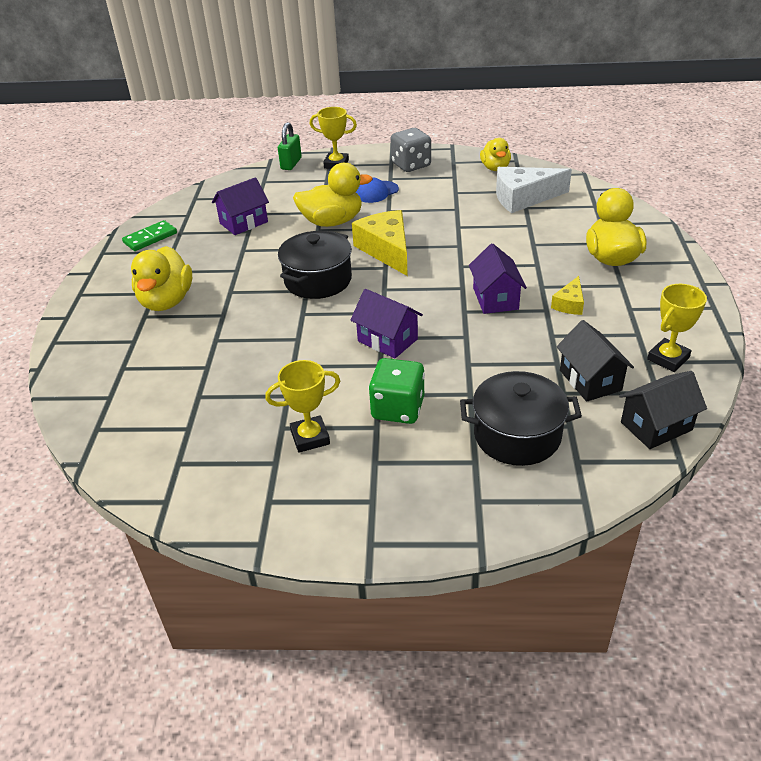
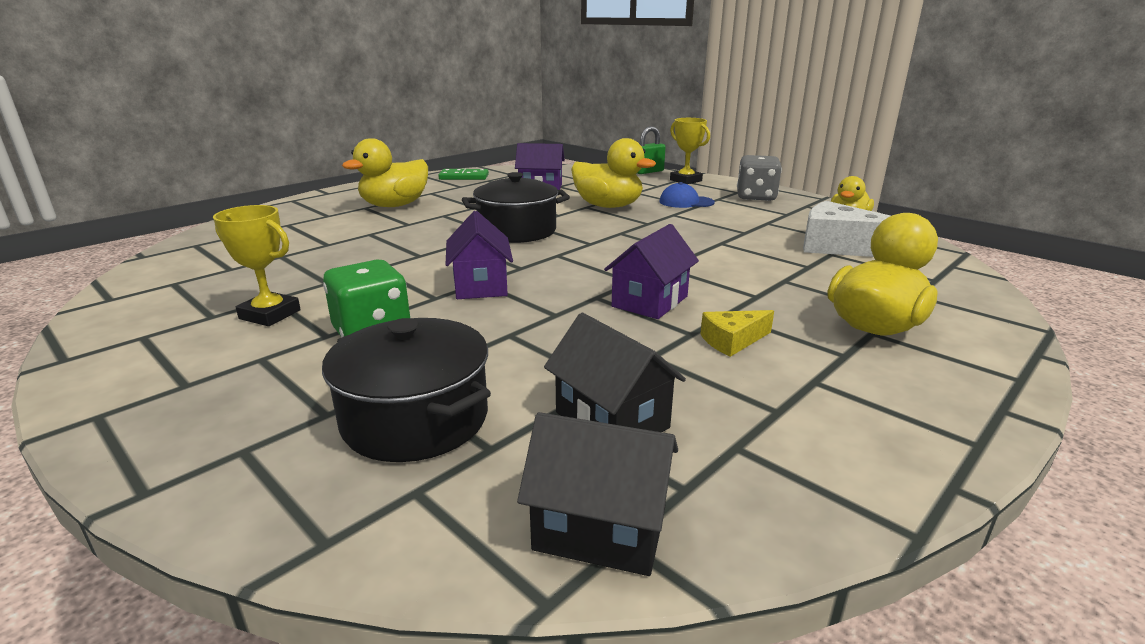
camera: 40 degrees right, 15 degrees down
yellow cheese [352,210,408,276] -> none
black house [556,320,634,402] -> black house turned 60 degrees counterclockwise [544,313,686,432]
yellow trophy [647,284,707,372] -> none

